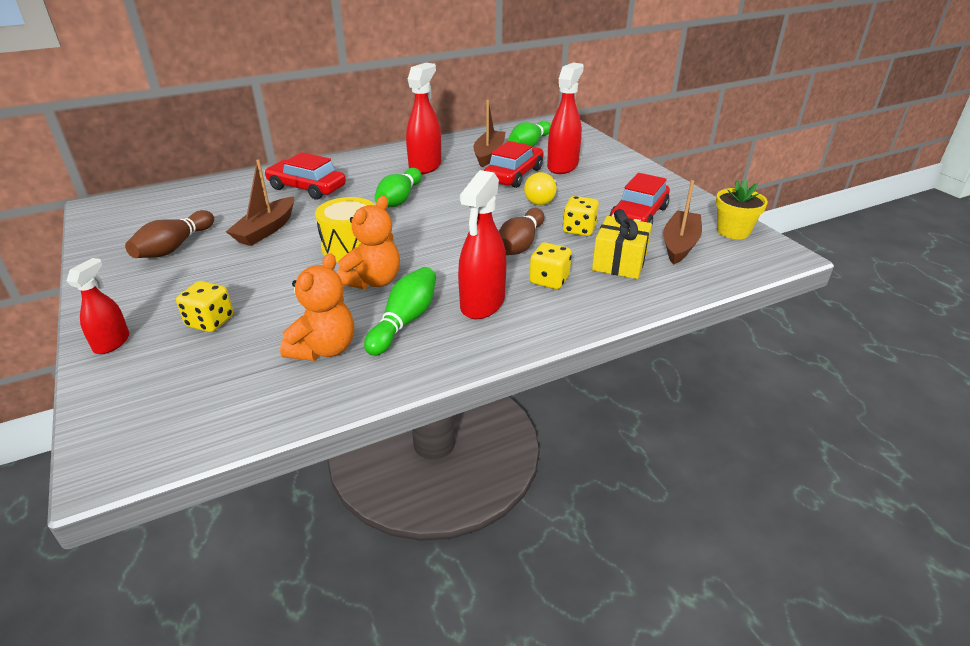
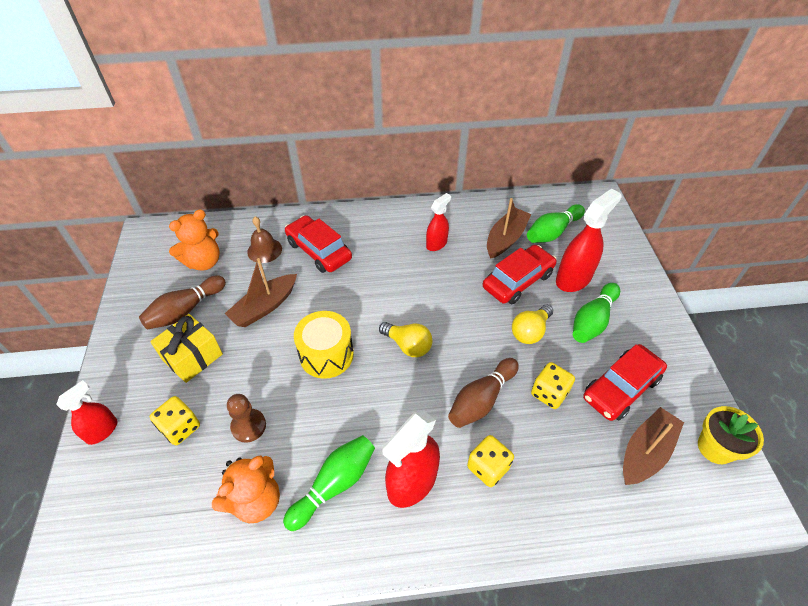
camera: 20 degrees right, 15 degrees up
orange teddy bear [337,196,400,289] -> orange teddy bear moved to [169,209,220,271]
green bowling pin [374,168,422,207] -> green bowling pin moved to [573,283,620,343]
red spray bottle [406,63,441,174] -> red spray bottle [426,193,451,251], size x0.60
yellow gift [592,209,652,279] -> yellow gift moved to [150,314,223,383]
none -> brown pawn [227,394,266,443]
none -> brown bell [247,217,282,263]
none -> yellow light bulb [379,322,433,357]

